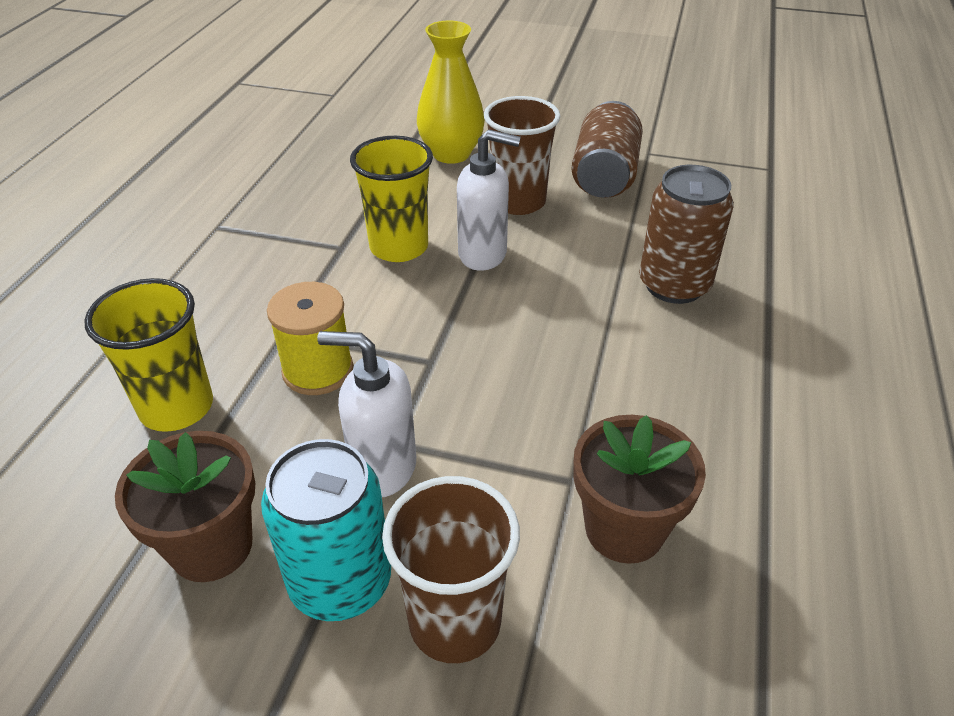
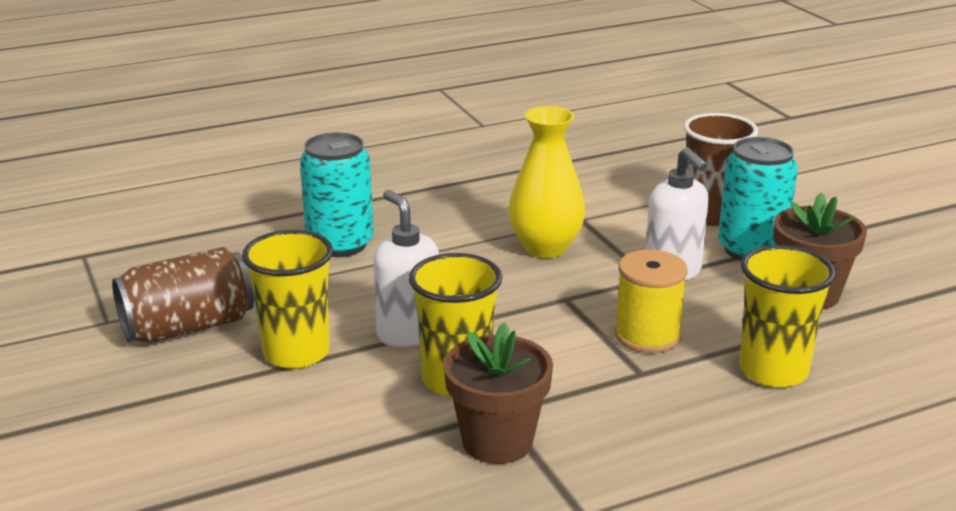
camera: 130 degrees left, 15 degrees down
yellow vase [417,20,485,164] -> yellow vase moved to [508,106,585,258]
brown cup [484,96,560,215] -> yellow cup [242,230,333,369]
brown flower pot [573,415,706,564] -> brown flower pot moved to [443,323,553,464]
brown can [639,165,734,304] -> turquoise can [300,132,373,257]

